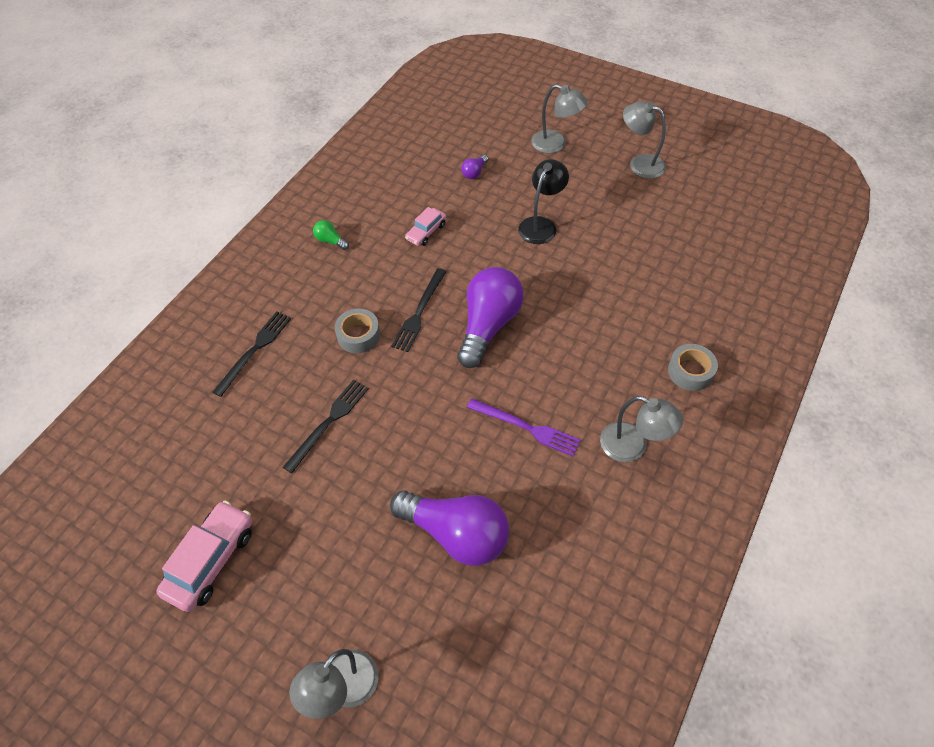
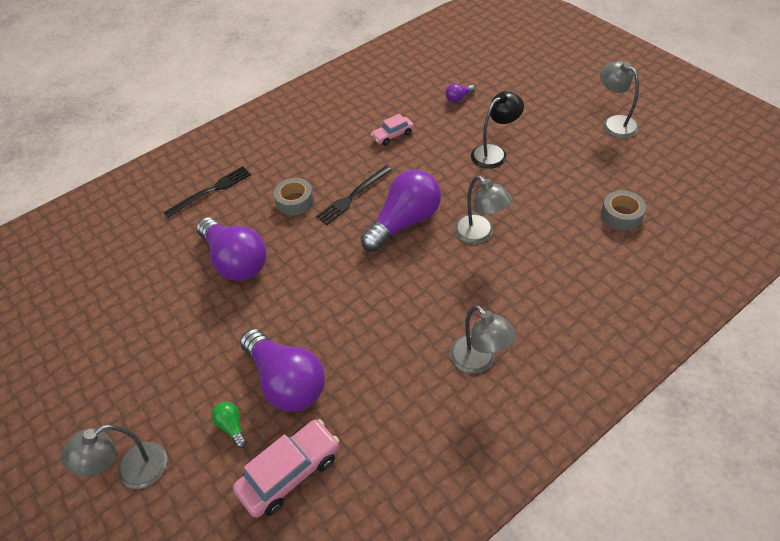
camera: 25 degrees right, 5 degrees down
pink car [156,501,252,612] -> pink car moved to [233,419,339,518]
black fork [283,380,369,473] -> purple light bulb [196,217,267,281]
green light bulb [313,220,349,250] -> green light bulb moved to [212,402,247,448]
purple fork [467,399,581,456] -> none
grey lamp [531,84,588,153] -> grey lamp moved to [454,176,512,244]
grey tape [668,344,718,391] -> grey tape moved to [601,190,646,230]

